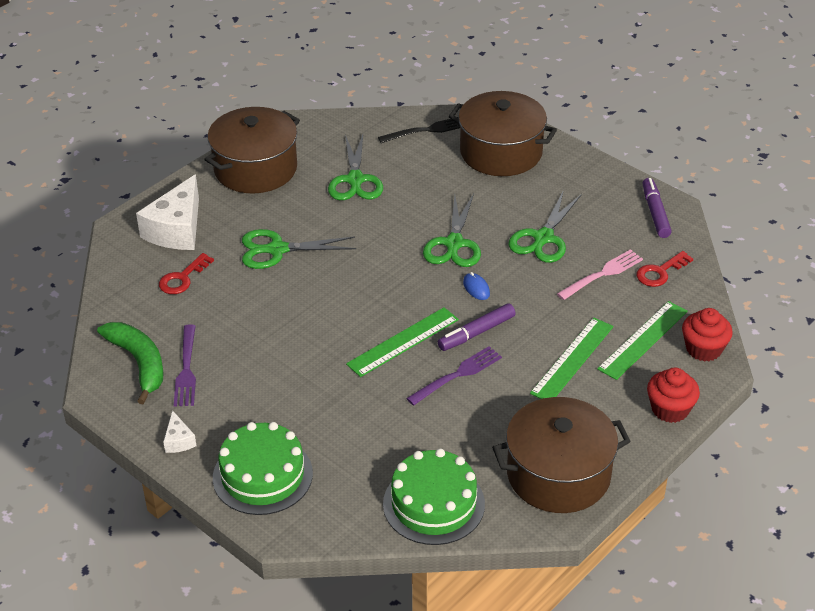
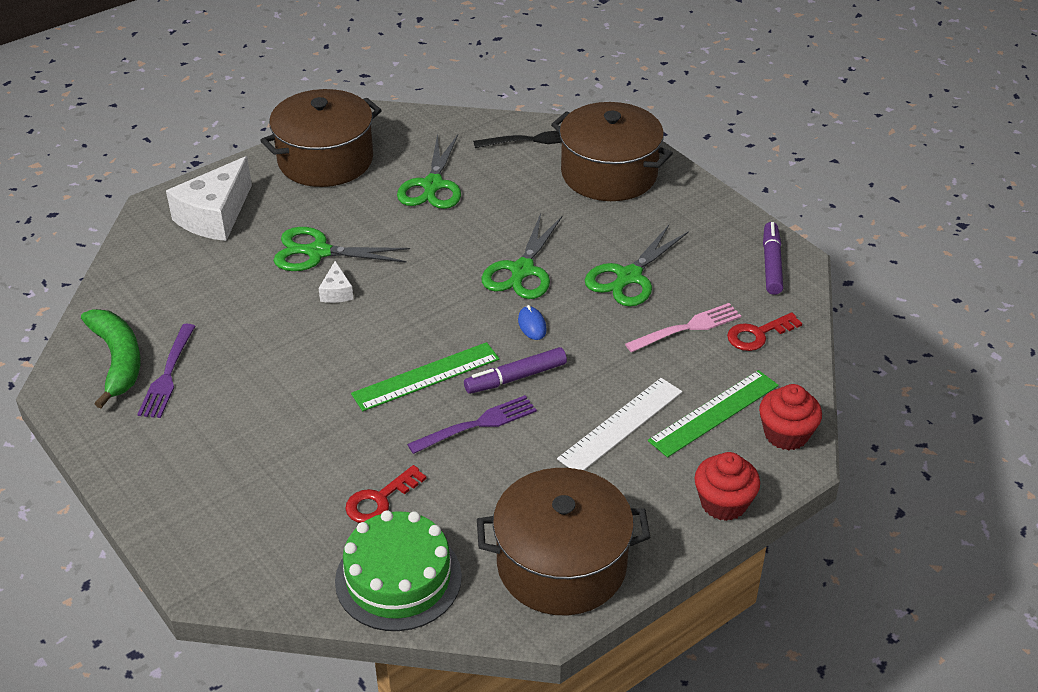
camera: 10 degrees right, 0 degrees up
red key [159,253,214,294] -> red key moved to [345,465,427,523]
white cheese [163,410,197,453] -> white cheese moved to [318,261,353,303]
green cake [213,422,313,515] -> none
green ruler [530,317,614,399] -> white ruler [557,378,682,470]

